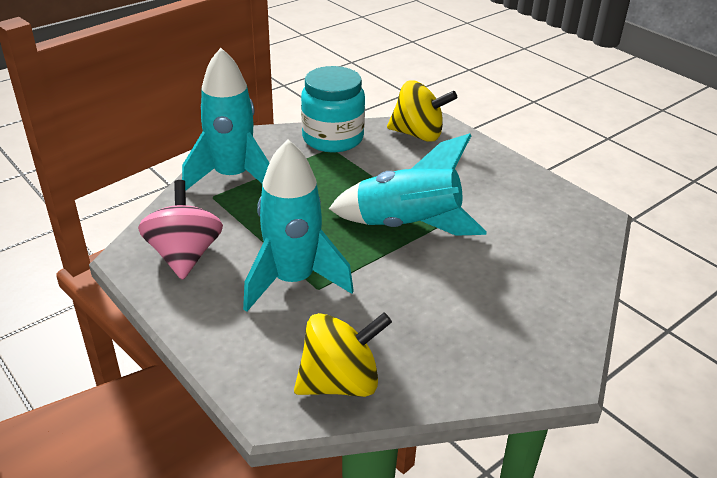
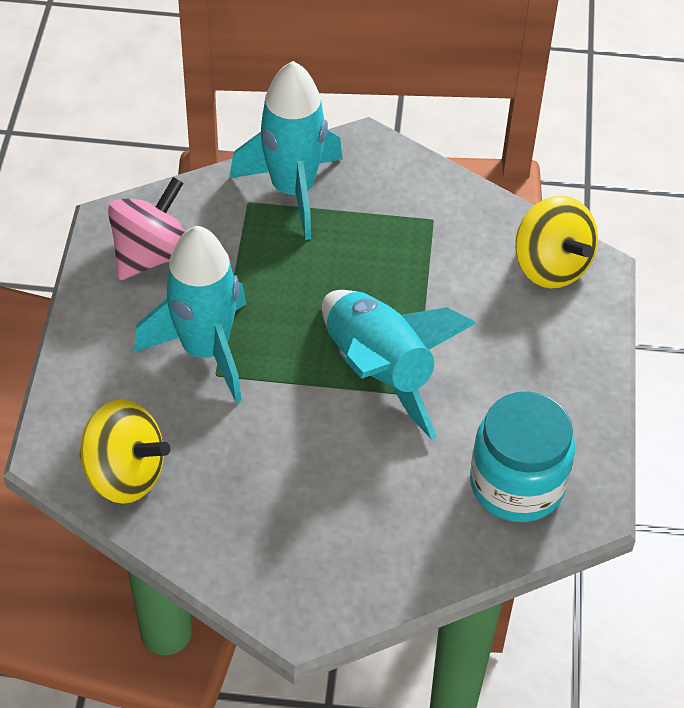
camera: 45 degrees right, 15 degrees up
turquoise jar [301,66,365,152] -> turquoise jar moved to [470,392,575,522]

